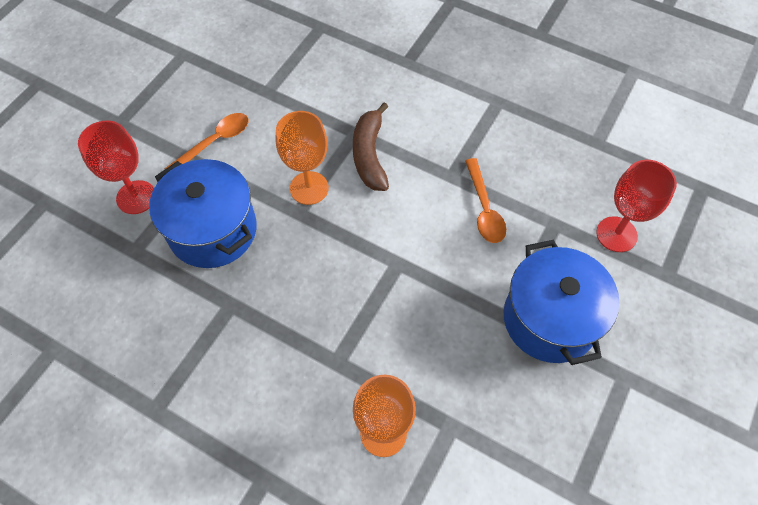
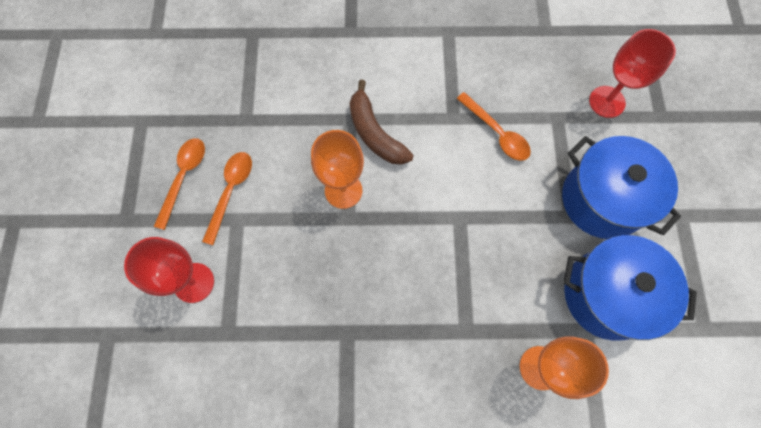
camera: 30 degrees left, 10 degrees up
blue pot [149,159,257,268] -> blue pot moved to [563,235,697,341]
none -> orange spoon [154,138,205,230]

